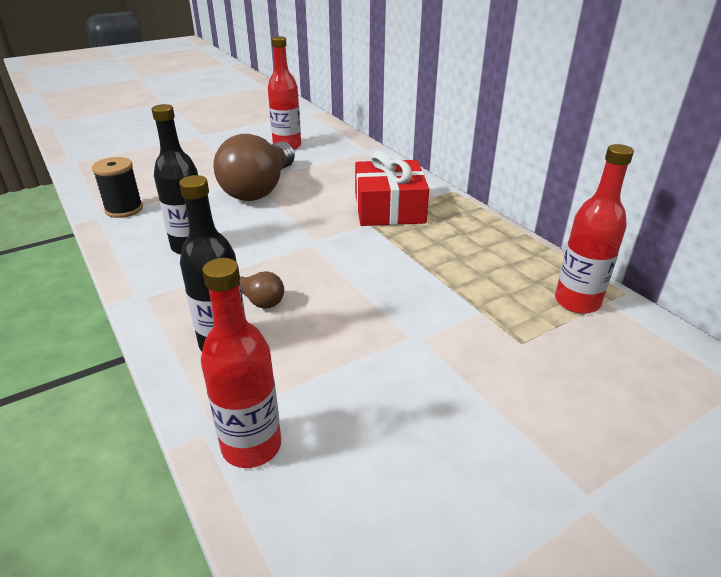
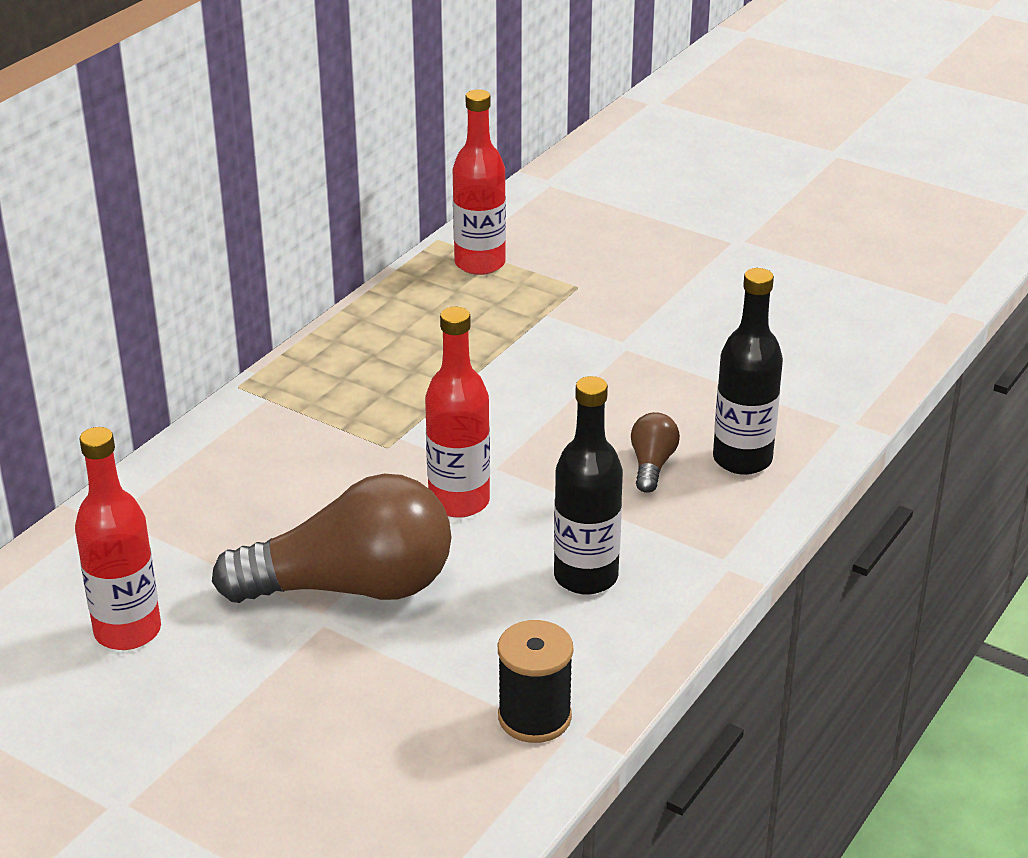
camera: 115 degrees left, 0 degrees up
red bottle [201,258,281,468] -> red bottle moved to [425,307,490,518]
red gift [355,151,429,226] -> none

